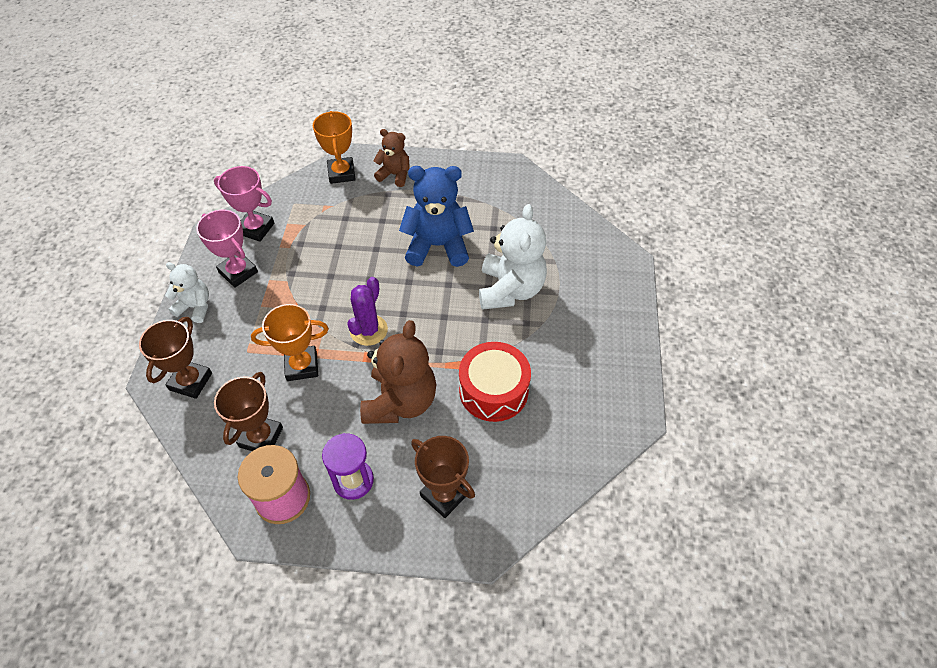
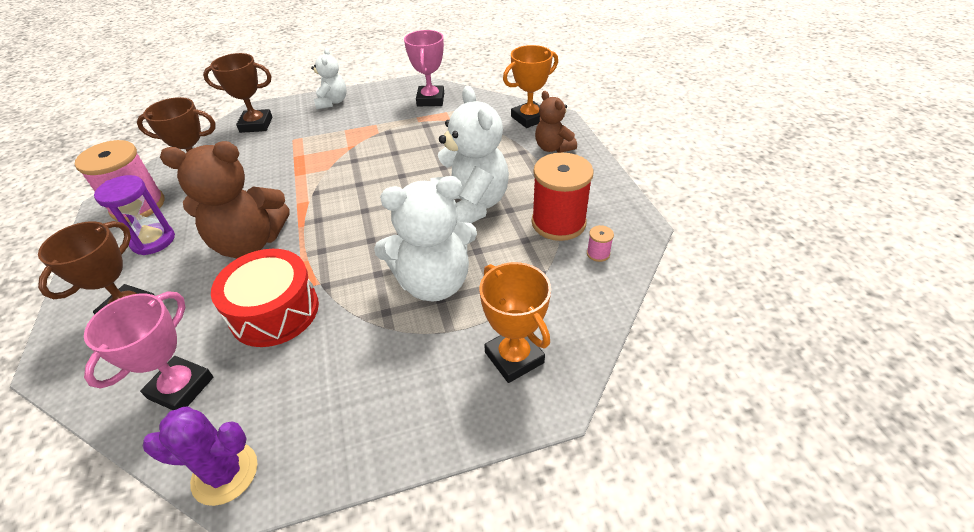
camera: 70 degrees right, 10 degrees down
pink trophy [196,210,258,287] -> pink trophy moved to [84,291,213,410]
orange trophy [251,304,329,381] -> orange trophy moved to [480,262,551,383]
purple cactus [347,277,388,346] -> purple cactus moved to [143,406,257,506]
brown teddy bear [373,129,410,187] -> brown teddy bear turned 150 degrees clockwise [535,91,577,153]
blue teddy bear [399,166,474,267] -> white teddy bear [431,86,509,223]
none -> red spool [531,153,594,241]
none -> pink spool [587,225,614,262]

